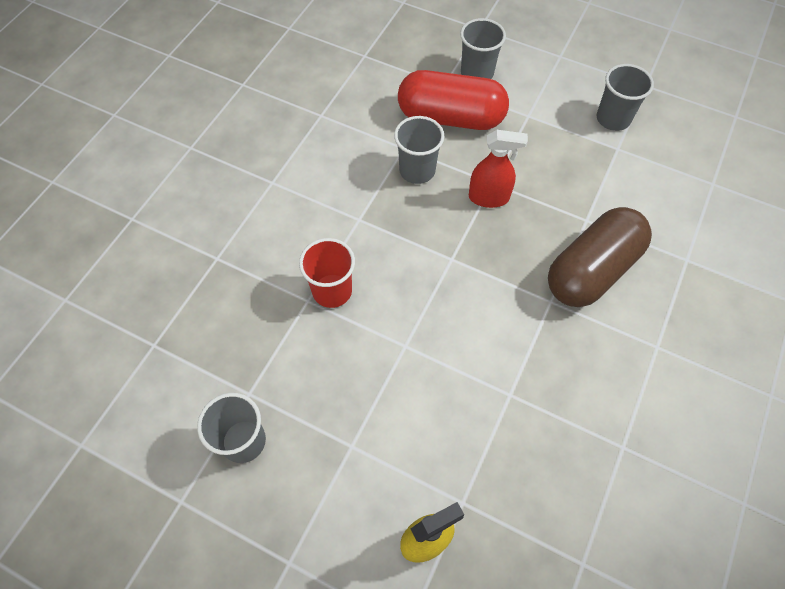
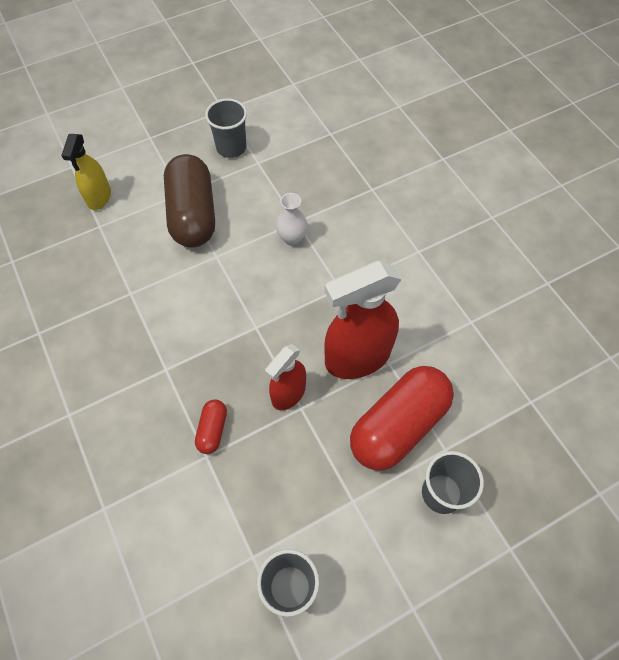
camera: 125 degrees right, 0 degrees up
red cup [299,238,355,308] -> white vase [276,193,308,246]
grey cup [394,116,444,184] -> red spray bottle [324,261,402,379]
brown capsule [548,207,652,307] -> brown capsule moved to [164,154,215,248]
none -> red capsule [195,400,227,454]

